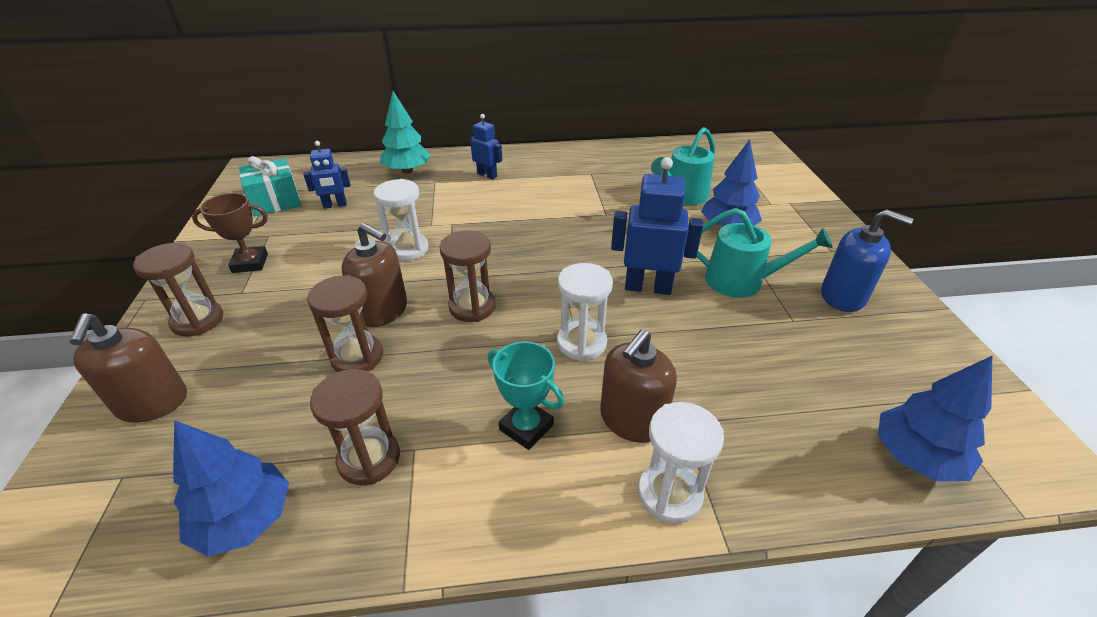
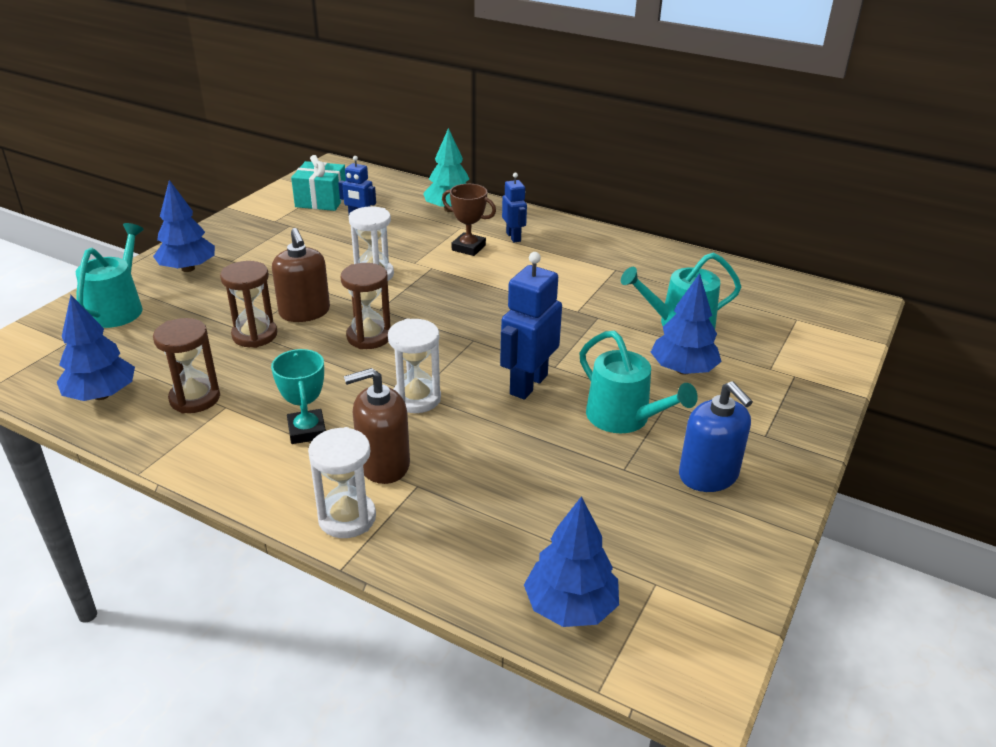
camera: 35 degrees right, 5 degrees down
brown soap dispenser [70,313,187,423] -> turquoise watering can [76,223,144,328]
brown hourglass [133,243,223,337] -> blue tree [153,180,215,272]
brown trophy [192,193,268,273] -> brown trophy moved to [442,184,496,256]
blue robot [611,157,703,295] -> blue robot turned 105 degrees counterclockwise [500,252,562,400]

